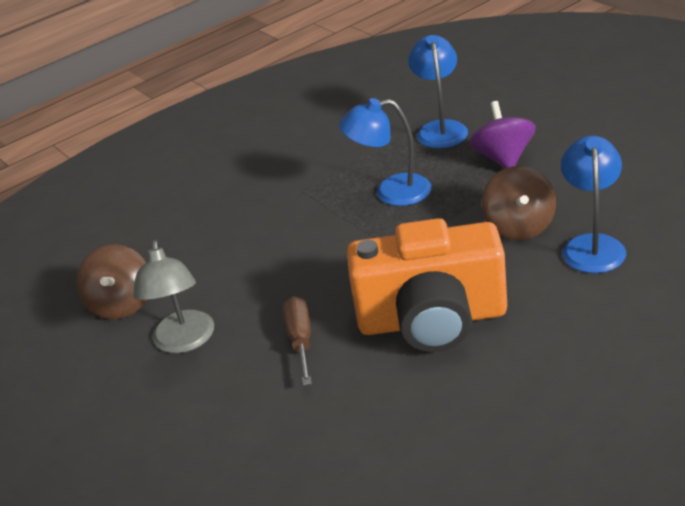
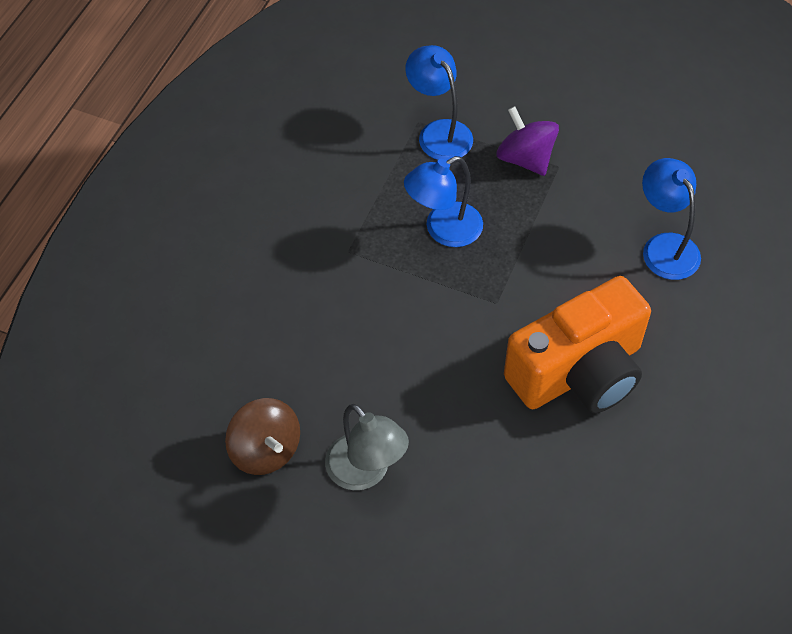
camera: 35 degrees left, 20 degrees up
brown screwdriver [283,296,312,386] -> none
brown spinning top [481,166,556,240] -> none

